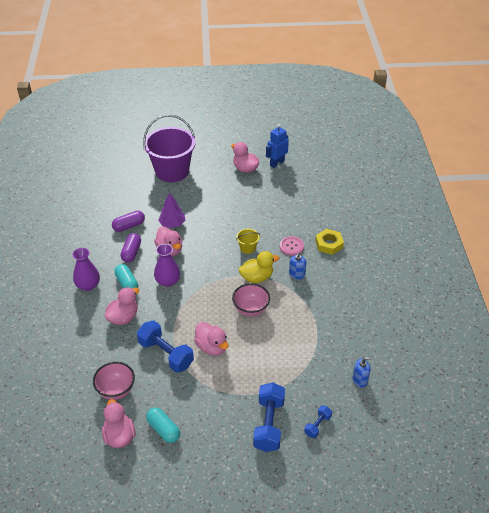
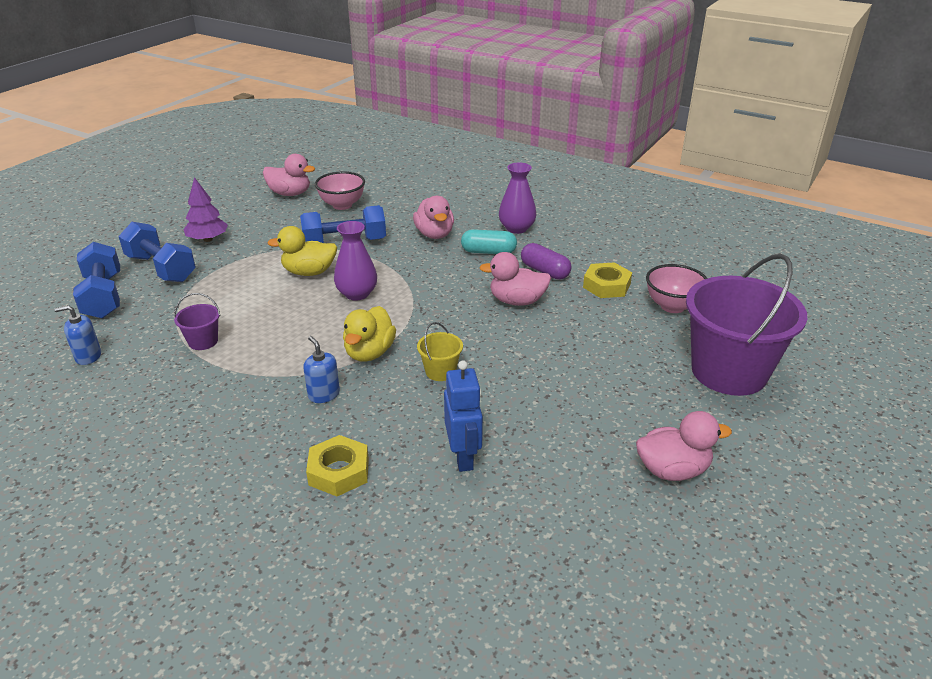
camera: 125 degrees right, 10 degrees down
purple capsule [112,210,145,232] -> yellow nut [583,262,632,298]
turquoise capsule [146,407,180,443] -> none
purple vase [154,244,180,287] -> purple vase moved to [334,221,377,301]
purple tree [159,192,185,228] -> purple tree moved to [184,177,228,242]
pink duck [194,322,229,356] -> yellow duck [267,226,337,276]
pink bowl [232,283,270,316] -> pink bowl moved to [646,264,708,313]
blue robot [266,124,289,168] -> blue robot moved to [444,360,483,472]
pink button [280,236,304,256] -> none
blue dumbbell [304,405,332,438] -> blue dumbbell [73,242,120,319], size x1.93
blue soap dispenser [352,356,373,388] -> blue soap dispenser turned 60 degrees clockwise [54,305,101,365]
none -> purple bucket [174,293,221,350]

